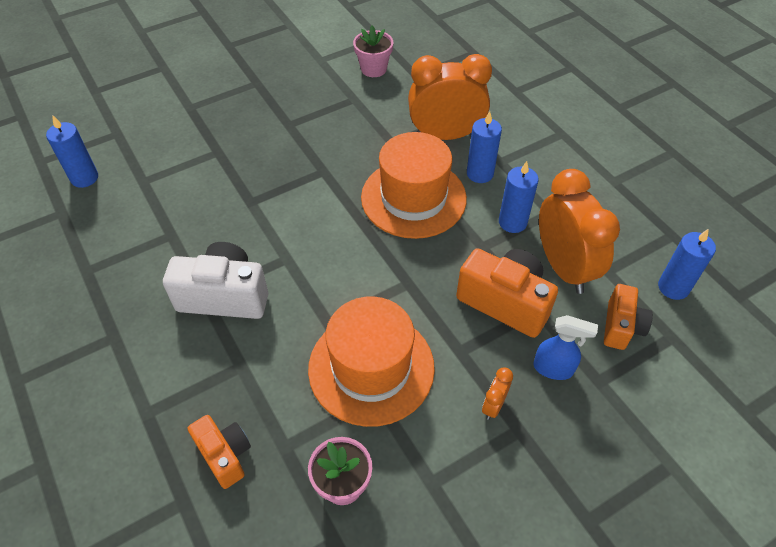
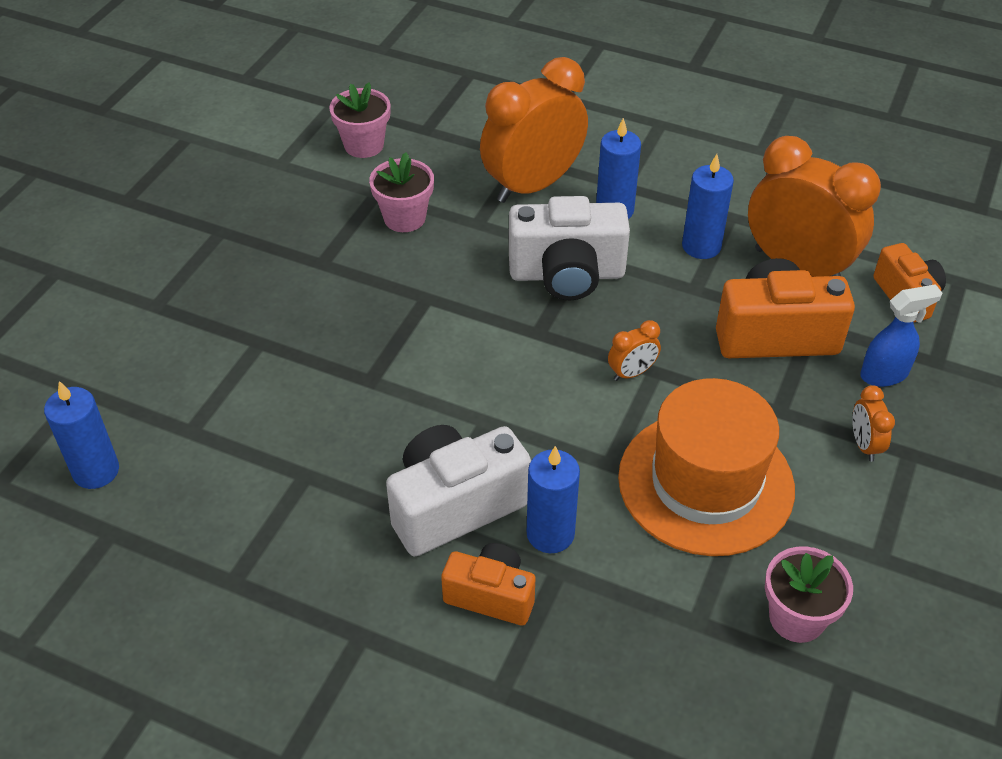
camera: 35 degrees left, 5 degrees down
orange camera [188,415,251,489] -> orange camera moved to [441,543,535,625]
orange hat [361,132,467,239] -> white camera [509,196,630,301]
blue candle [658,229,716,300] -> blue candle moved to [527,446,580,553]
none -> pink flower pot [369,152,434,232]
none -> orange clock [608,320,661,381]

